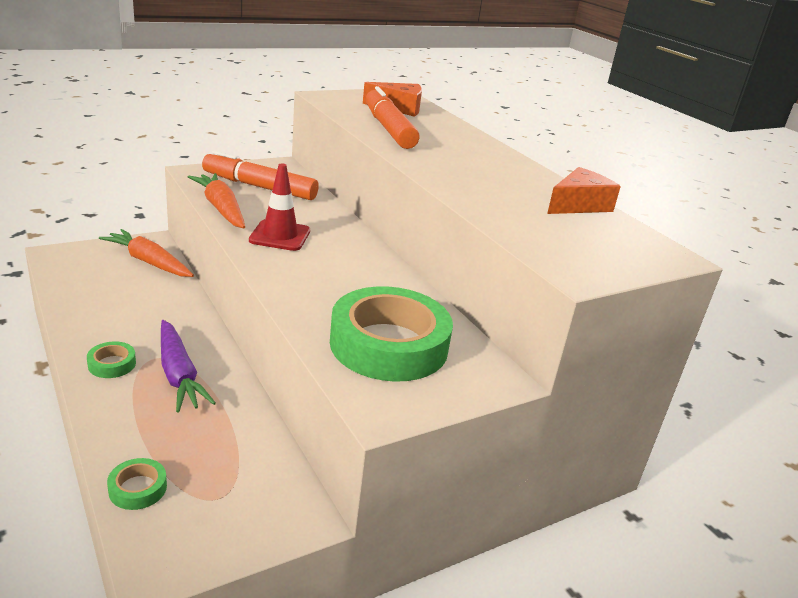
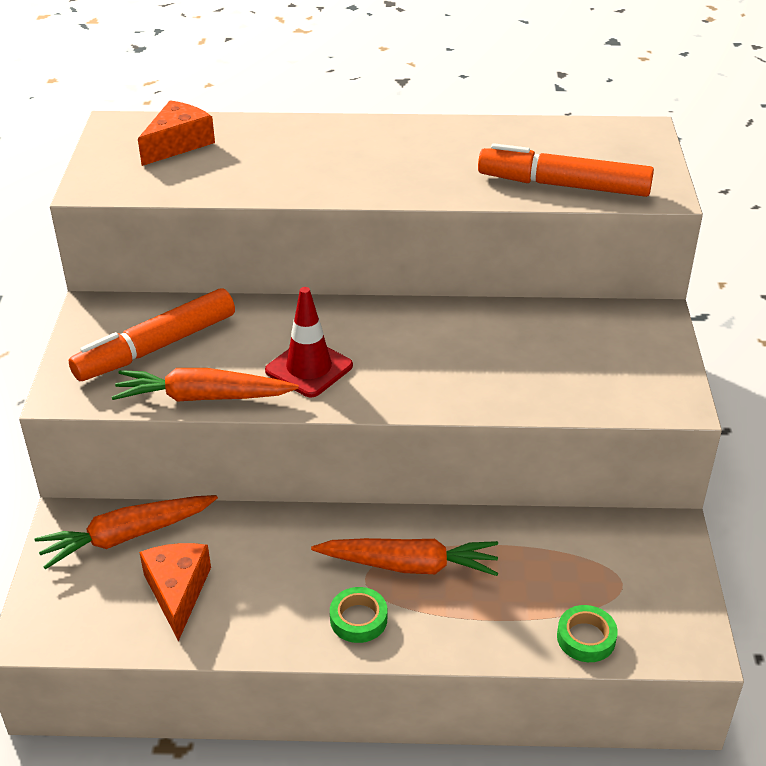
camera: 55 degrees left, 10 degrees up
purple carrot [161,320,216,412] -> orange carrot [311,538,498,576]
green tape [330,286,453,382] -> none
orange marker [366,86,420,149] -> orange marker moved to [478,143,654,197]
orange cheese [547,167,621,214] -> orange cheese moved to [139,543,211,641]

